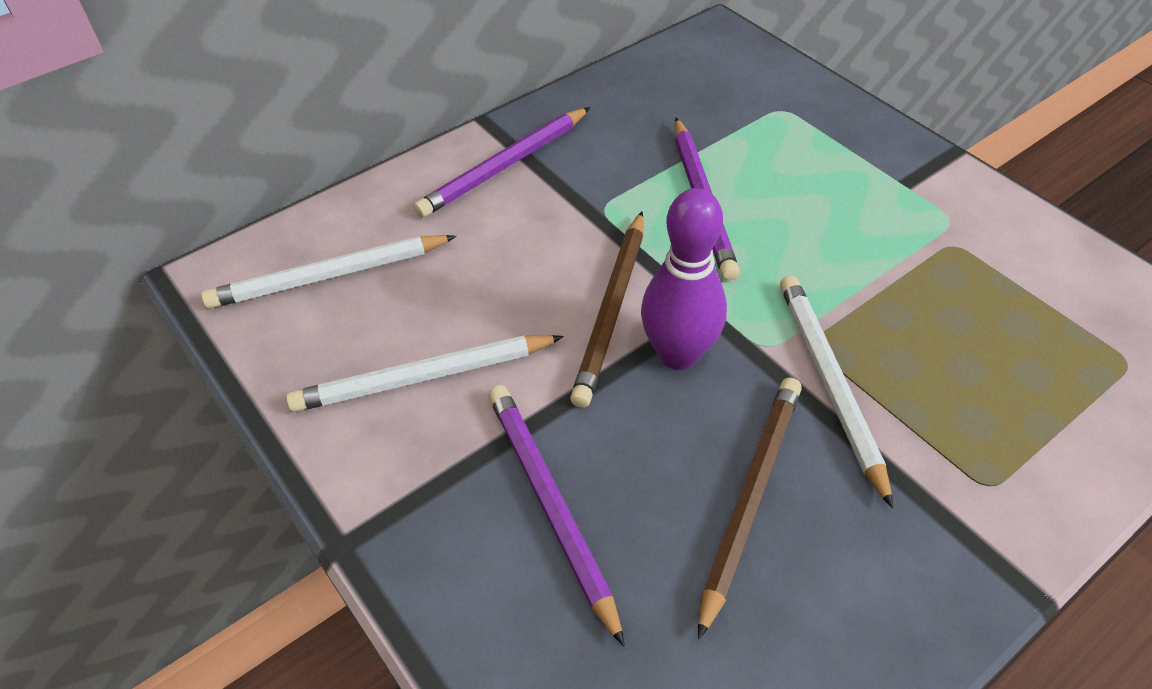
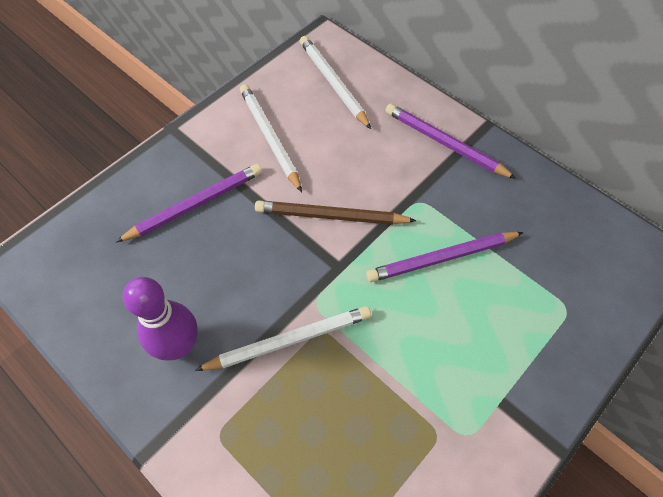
camera: 80 degrees right, 10 degrees up
purple bowling pin [641,188,727,370] -> purple bowling pin moved to [123,277,198,361]
brown pencil [698,377,802,640] -> none

